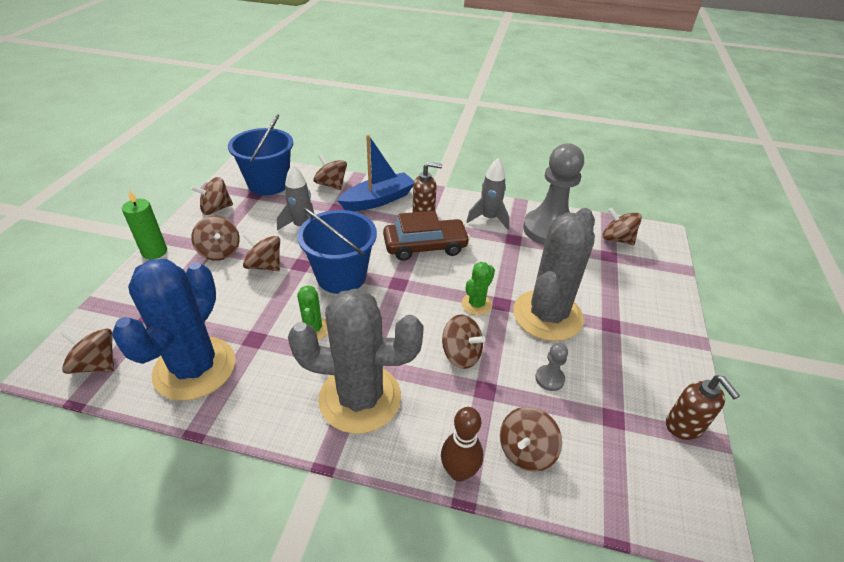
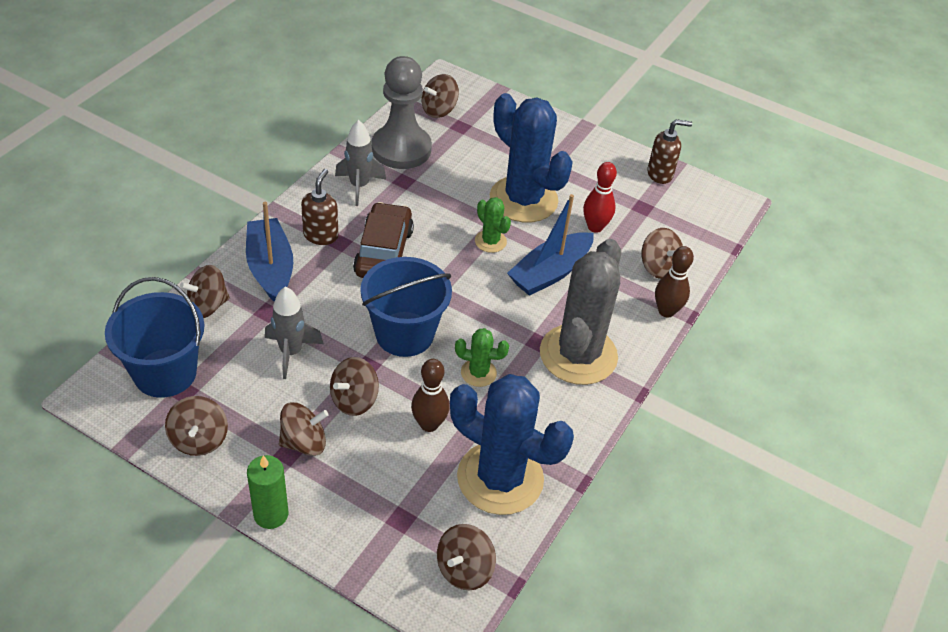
camera: 75 degrees left, 5 degrees up
brown spinning top [442,314,486,369] -> blue boat [507,194,594,296]
grey cactus [513,208,595,341] -> blue cactus [489,93,573,222]
grey pawn [535,343,568,391] -> red bowling pin [583,162,617,233]
none -> brown bowling pin [411,359,450,432]

